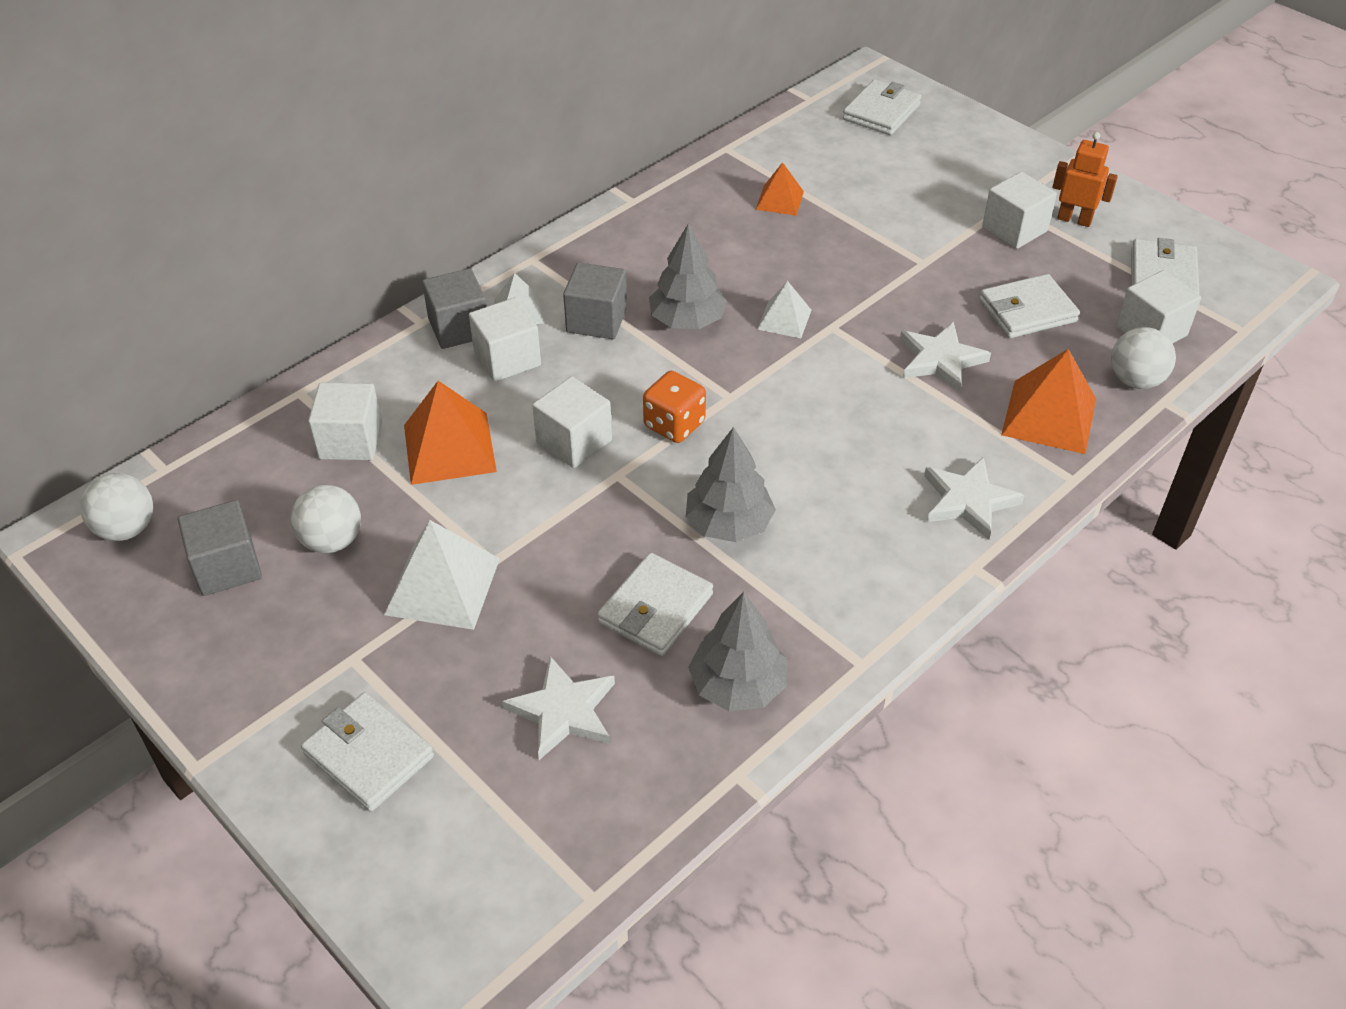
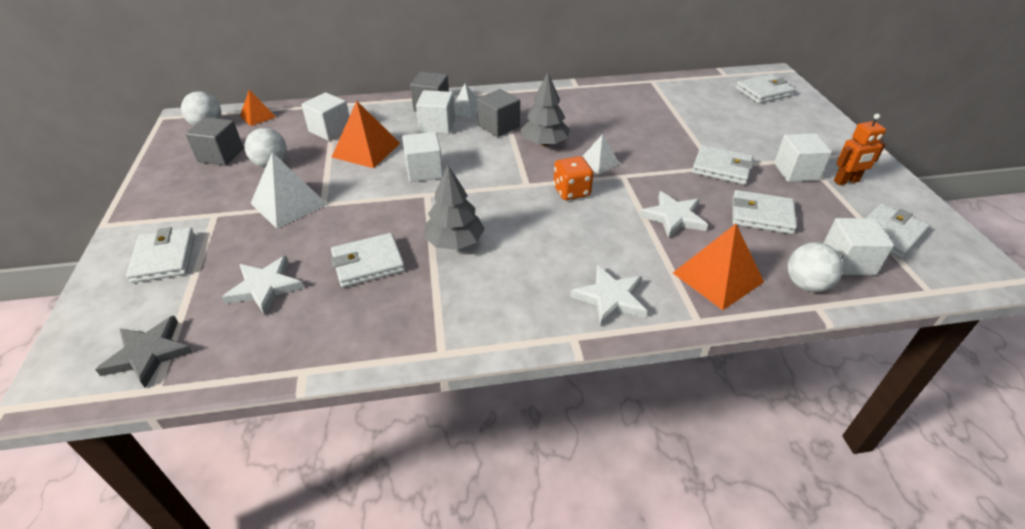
camera: 35 degrees right, 5 degrees down
orange dice [643,371,706,443] -> orange dice moved to [553,156,593,200]
grey tree [688,592,787,711] -> none
orange pyramid [756,162,804,216] -> orange pyramid moved to [240,90,276,126]
orange robot [1053,132,1118,227] -> orange robot turned 105 degrees clockwise [834,114,886,185]
none -> grey star [95,316,193,388]
none -> white wallet [692,145,754,185]

